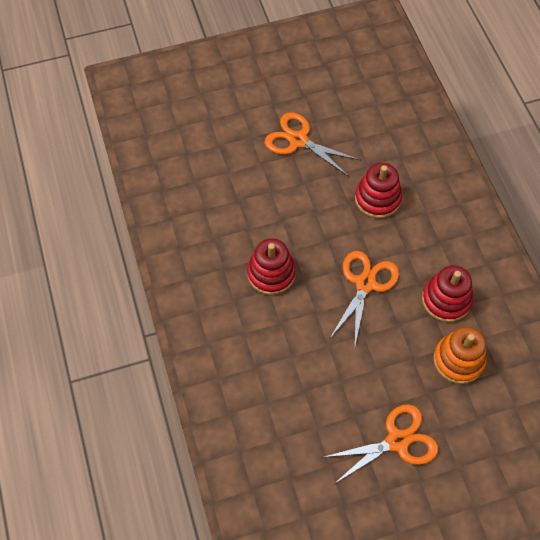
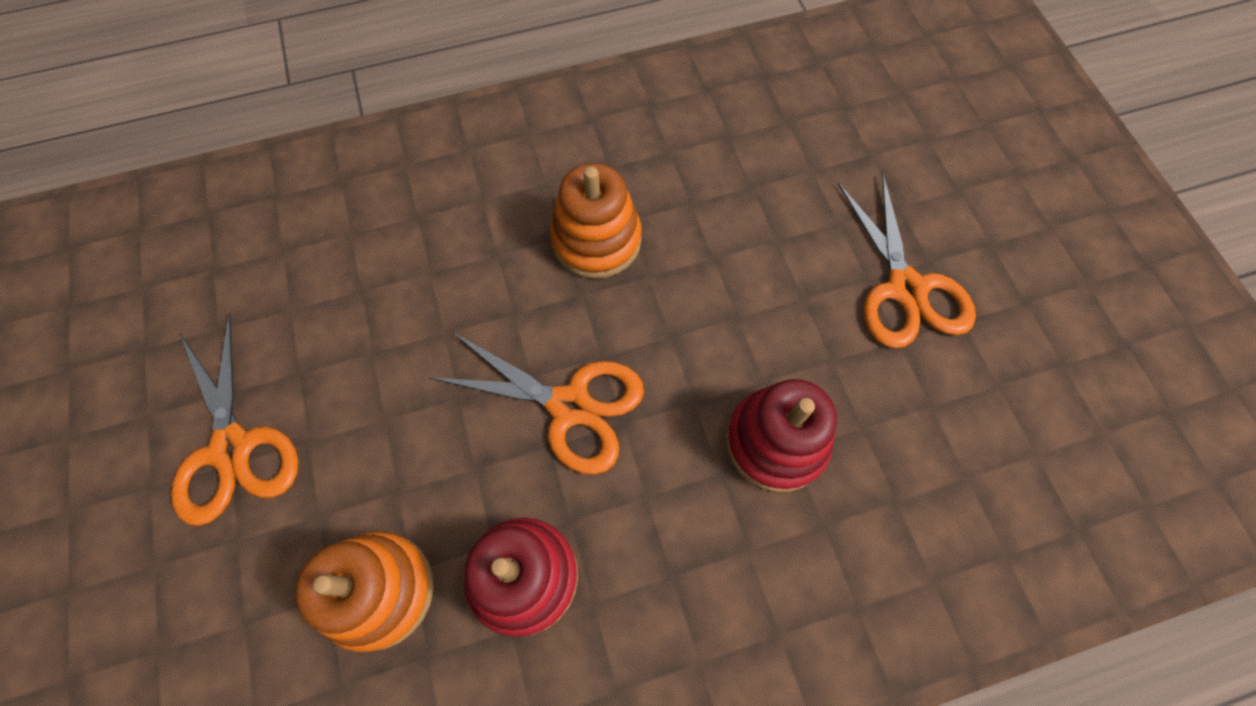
camera: 90 degrees right, 5 degrees up
red stacking toy [247,238,296,295] -> orange stacking toy [550,163,642,279]
orange scissors [265,112,360,177] -> orange scissors turned 135 degrees clockwise [838,173,976,349]

